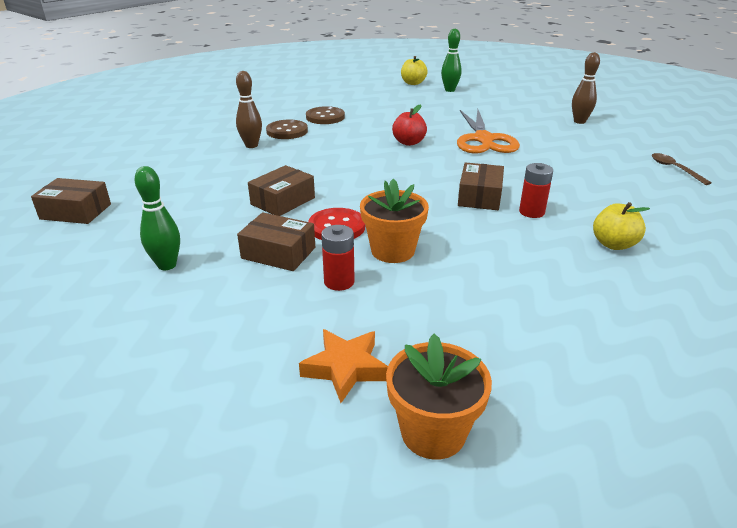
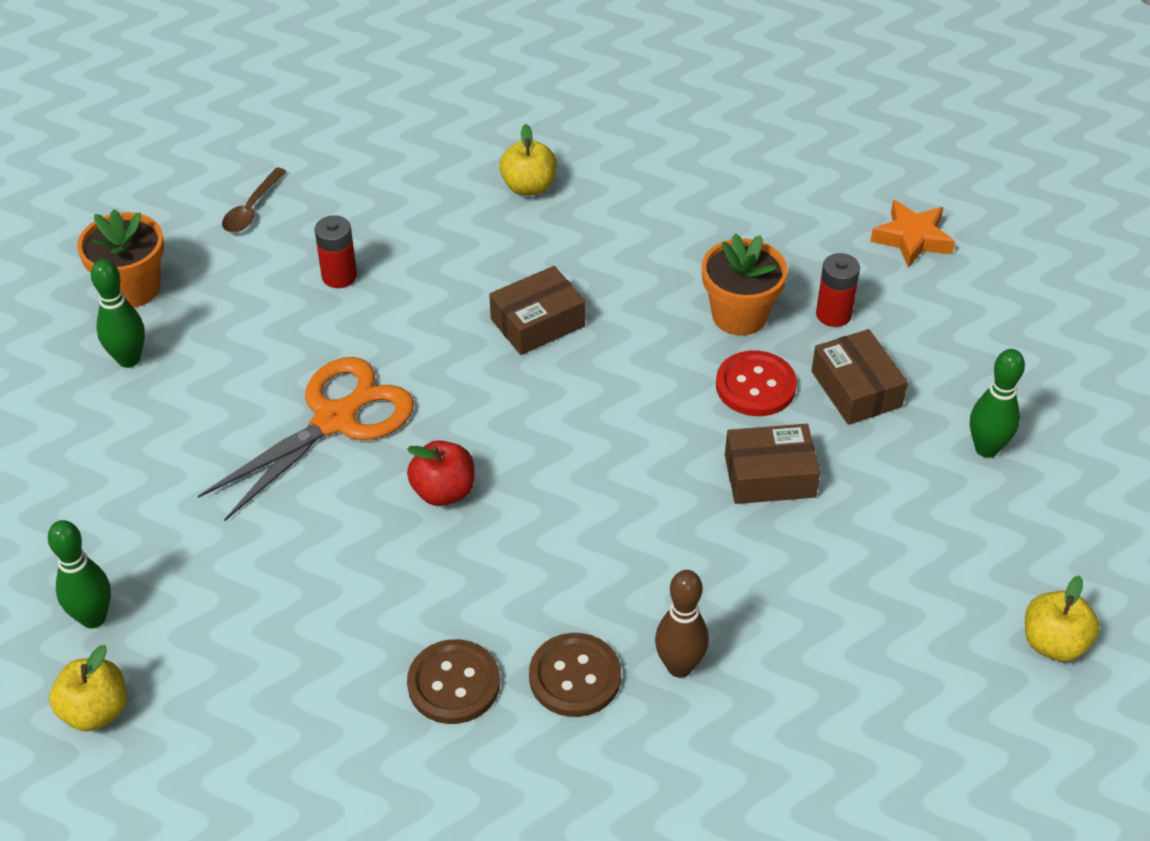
camera: 135 degrees left, 15 degrees up
brown box [31,178,111,224] -> yellow apple [1025,575,1099,661]
orange flower pot [386,334,492,460] -> orange flower pot moved to [77,210,164,307]
red battery [519,163,553,218] -> red battery moved to [314,215,357,288]
brown bowling pin [572,52,600,124] -> green bowling pin [91,259,145,368]

